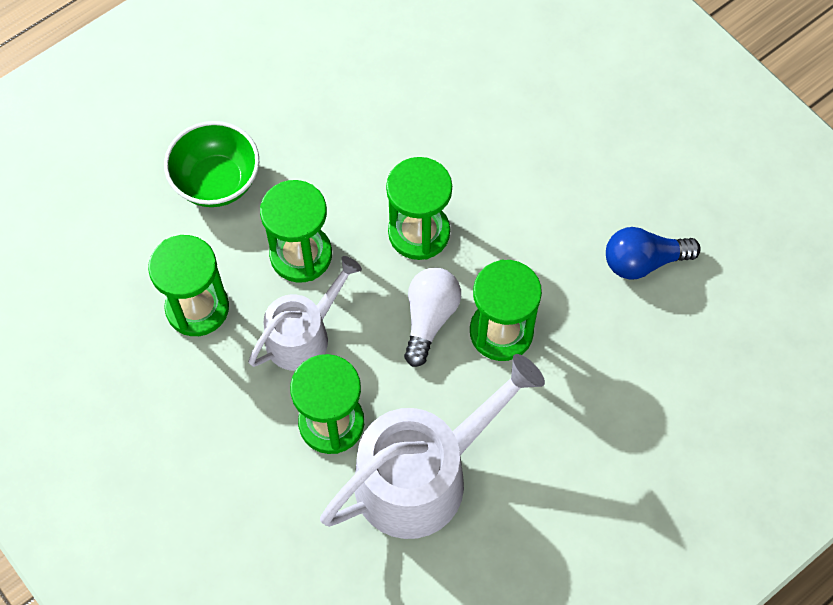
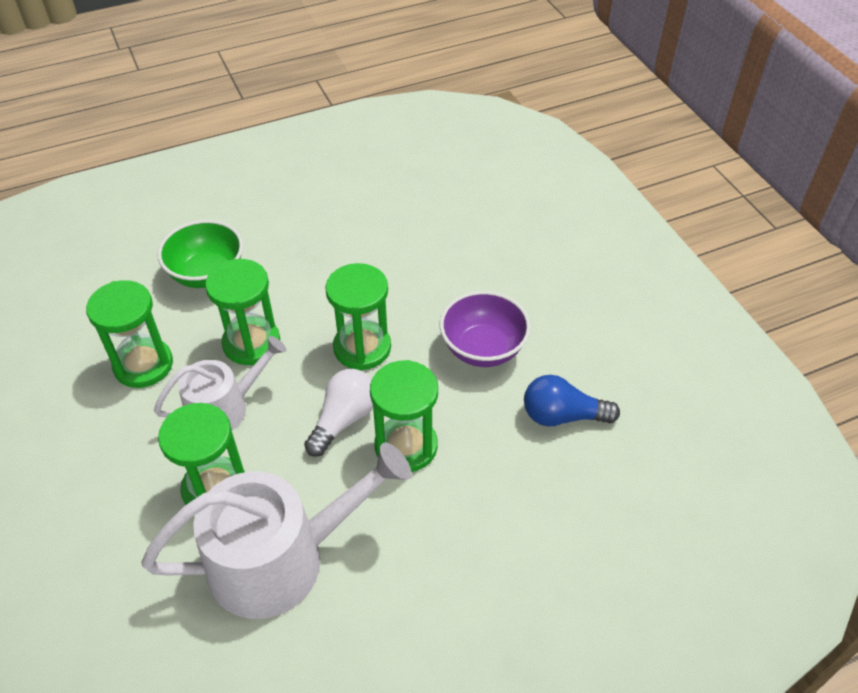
camera: 15 degrees right, 15 degrees down
none -> purple bowl [440,291,531,367]

